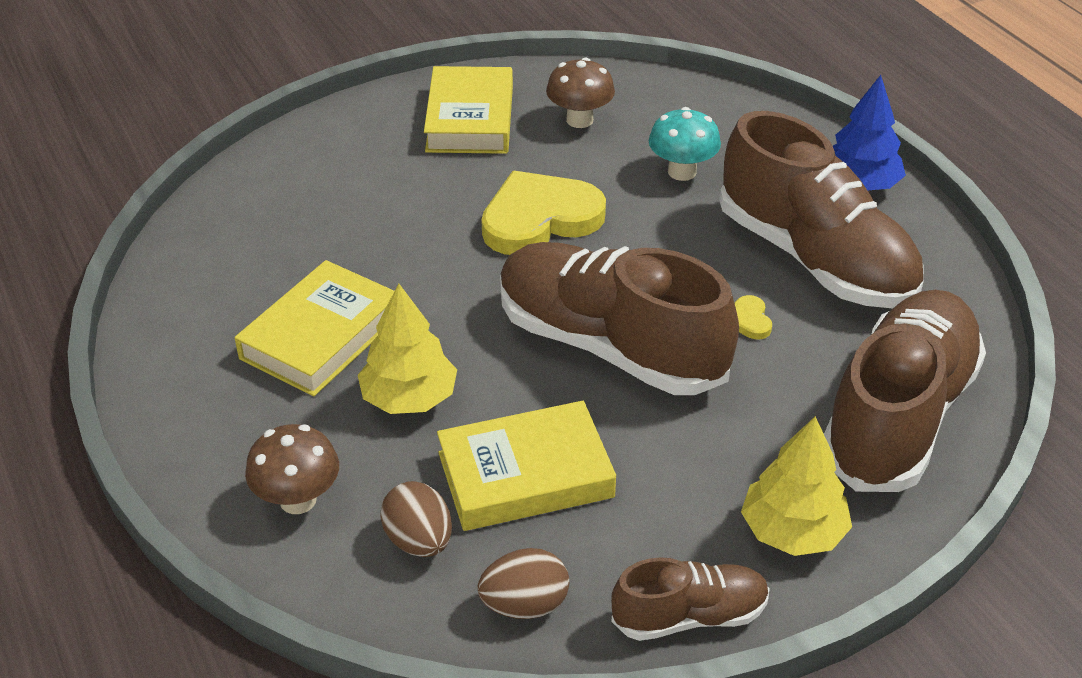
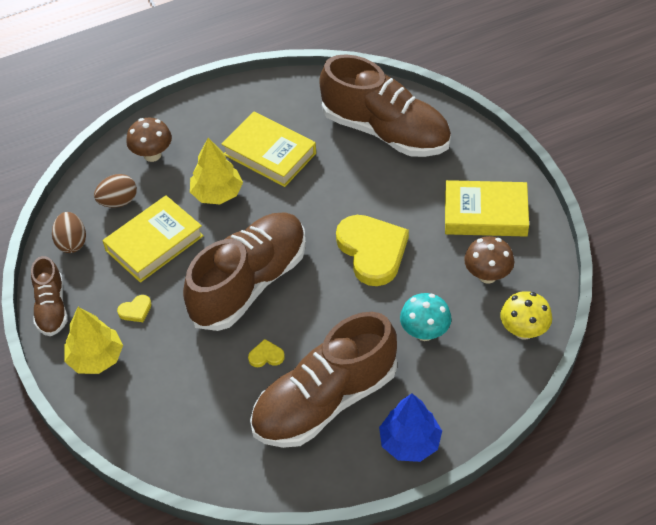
camera: 95 degrees right, 10 degrees up
yellow book [437,401,616,531] -> yellow book turned 60 degrees clockwise [103,195,204,283]
brown shoe [824,290,986,492] -> brown shoe moved to [319,54,451,157]
none -> yellow heart [117,295,151,322]
none -> yellow mushroom [500,291,552,340]

